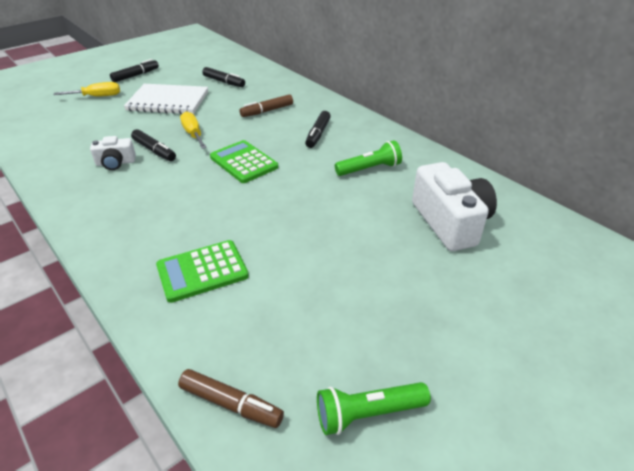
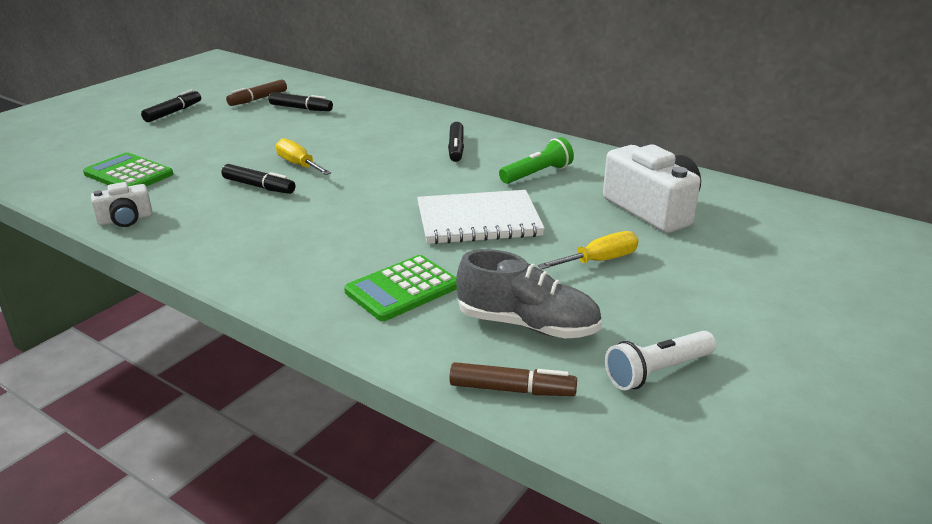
camera: 15 degrees left, 10 degrees down
yellow screwdriver [54,82,120,97] -> yellow screwdriver moved to [538,231,639,269]
white camera [90,136,136,170] -> white camera moved to [91,182,153,227]
white notebook [124,84,208,114] -> white notebook moved to [417,190,545,244]
green calculator [210,140,278,183] -> green calculator moved to [83,152,173,186]
brown marker [240,94,293,117] -> brown marker moved to [226,80,287,106]
green flashlight [317,382,431,435] -> white flashlight [605,331,716,390]
none -> grey shoe [456,249,602,339]

